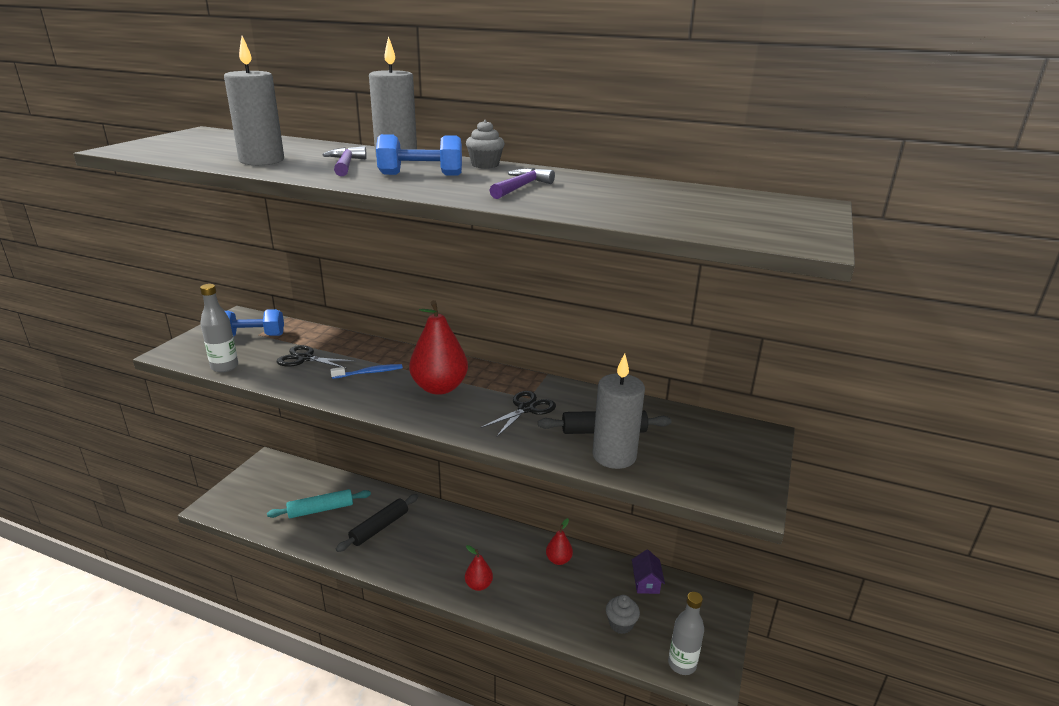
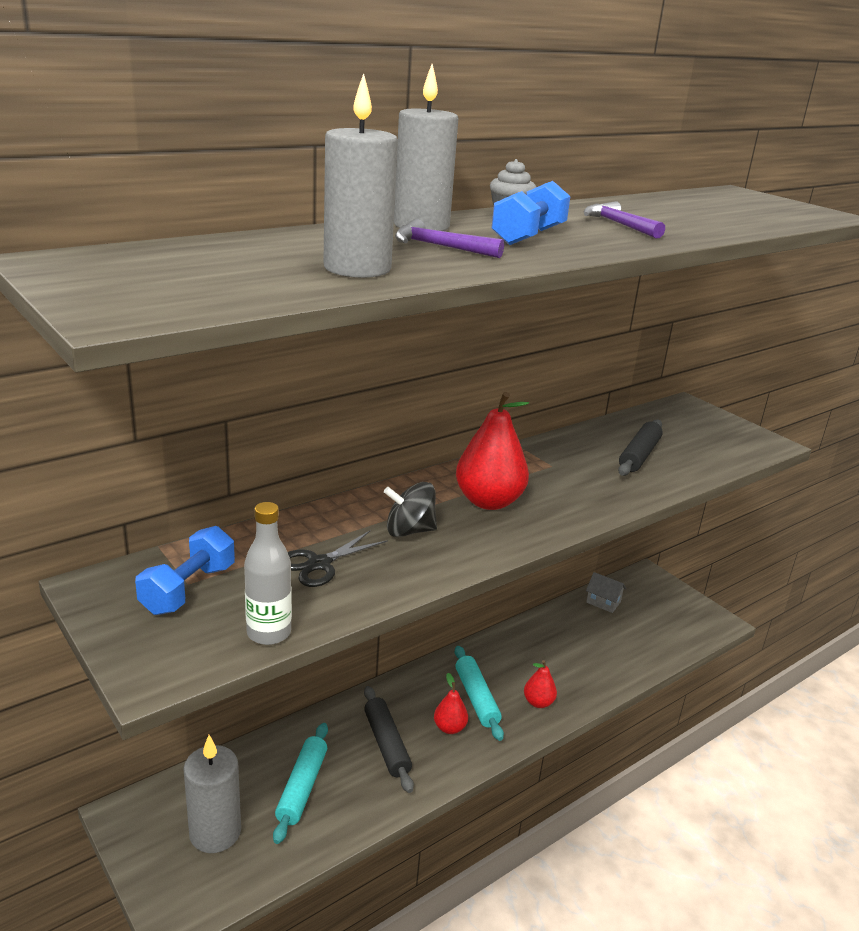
camera: 60 degrees left, 0 degrees up
blue toothbrush [330,364,403,379] -> black spinning top [384,482,437,537]
black scissors [480,391,556,437] -> none
red pear [546,518,573,565] -> red pear moved to [434,673,468,734]
grey candle [592,353,645,469] -> grey candle moved to [183,735,241,853]
grey cupcake [606,595,640,634] -> none
purple house [632,549,665,594] -> grey house [586,572,626,613]
grey bottle [668,592,704,675] -> none
none -> turquoise rolling pin [455,646,504,741]

